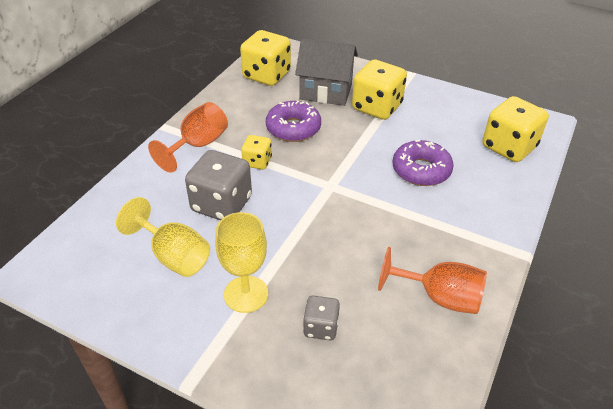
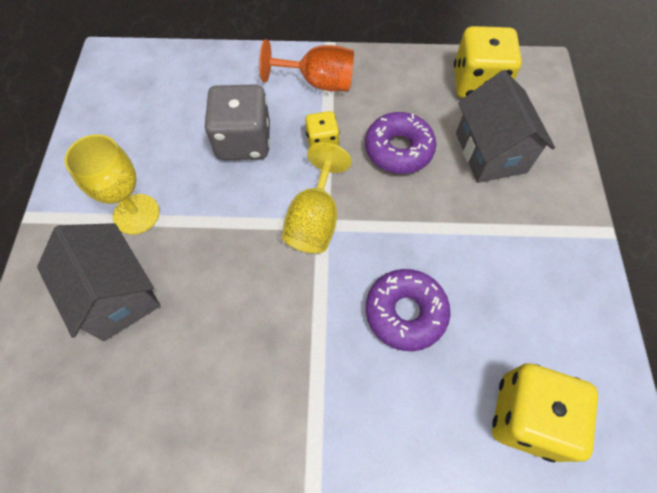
camera: 65 degrees right, 20 degrees up
yellow goblet [116,197,210,277] -> yellow goblet moved to [282,142,351,253]
grey dice [303,296,340,340] -> grey house [37,223,161,341]
yellow dice [352,60,407,120] -> none
orange goblet [378,247,487,314] -> none

